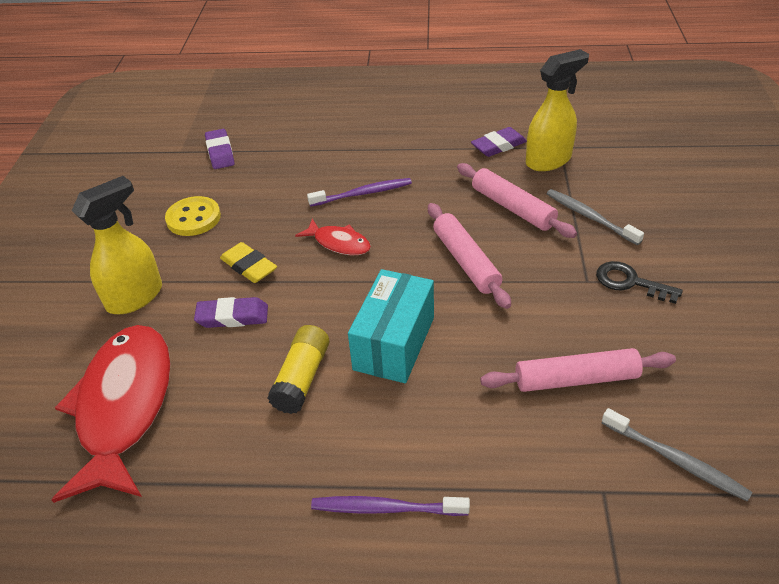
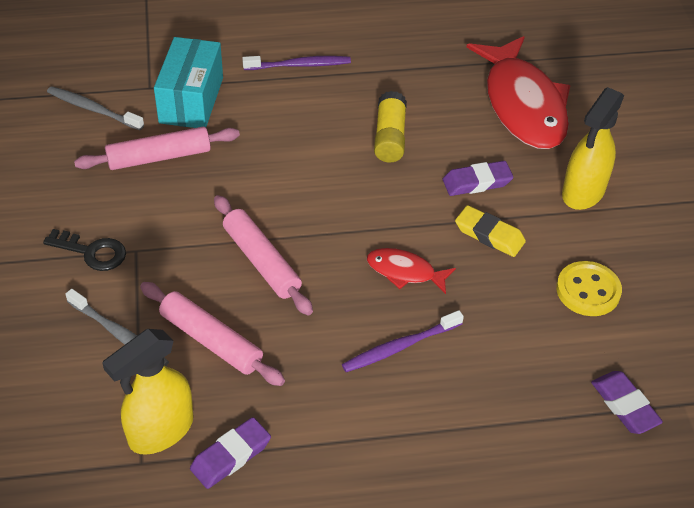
camera: 165 degrees right, 5 degrees up
turquoise box [348,269,434,383] -> turquoise box moved to [154,37,223,128]

